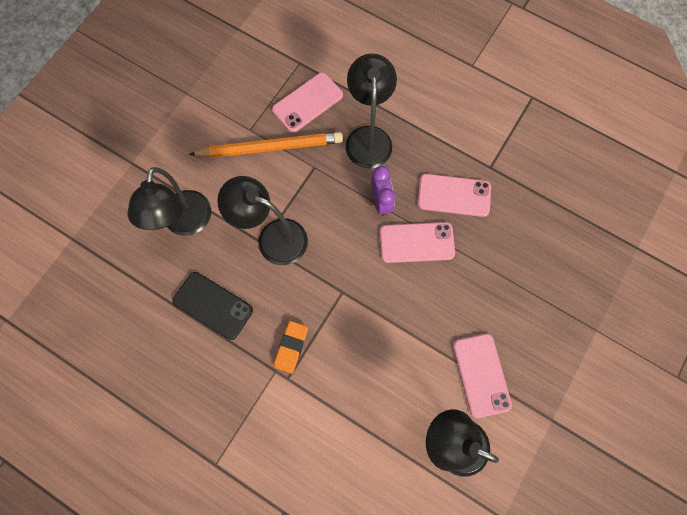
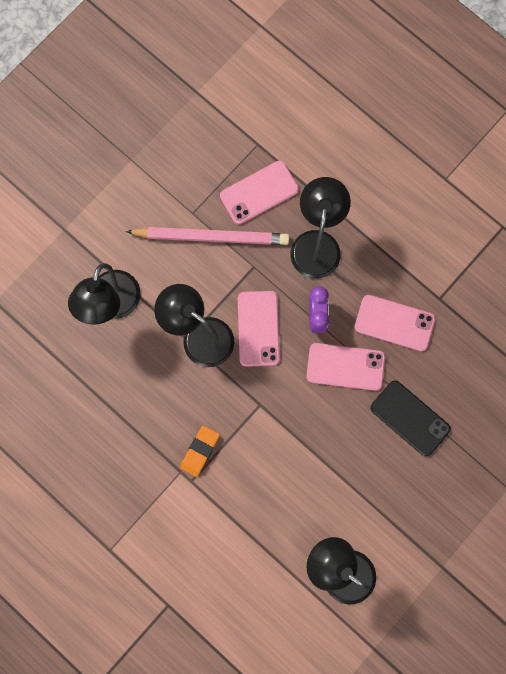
camera: 10 degrees right, 5 degrees up
black phone [173,272,253,340] -> black phone moved to [371,380,451,456]
orange pencil [189,132,343,158] -> pink pencil [125,227,289,245]
pink phone [453,334,512,418] -> pink phone moved to [238,291,280,367]

